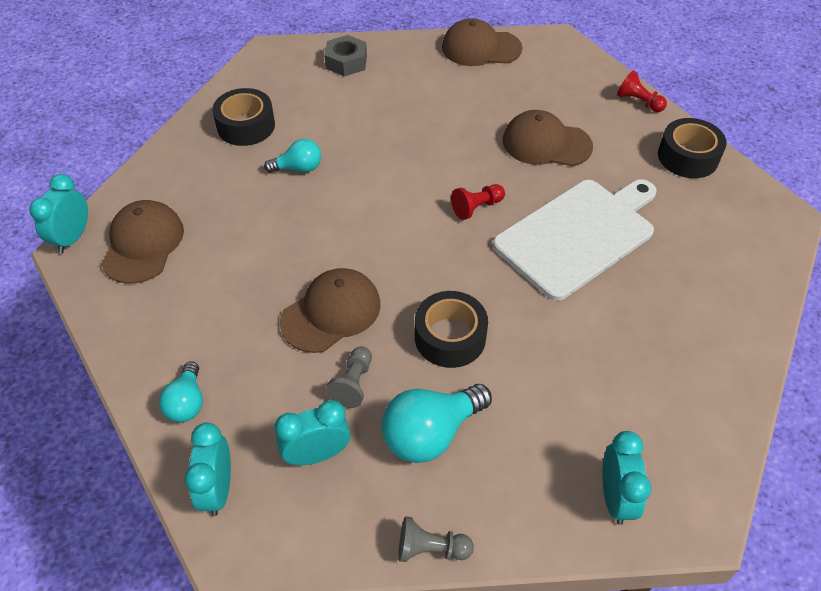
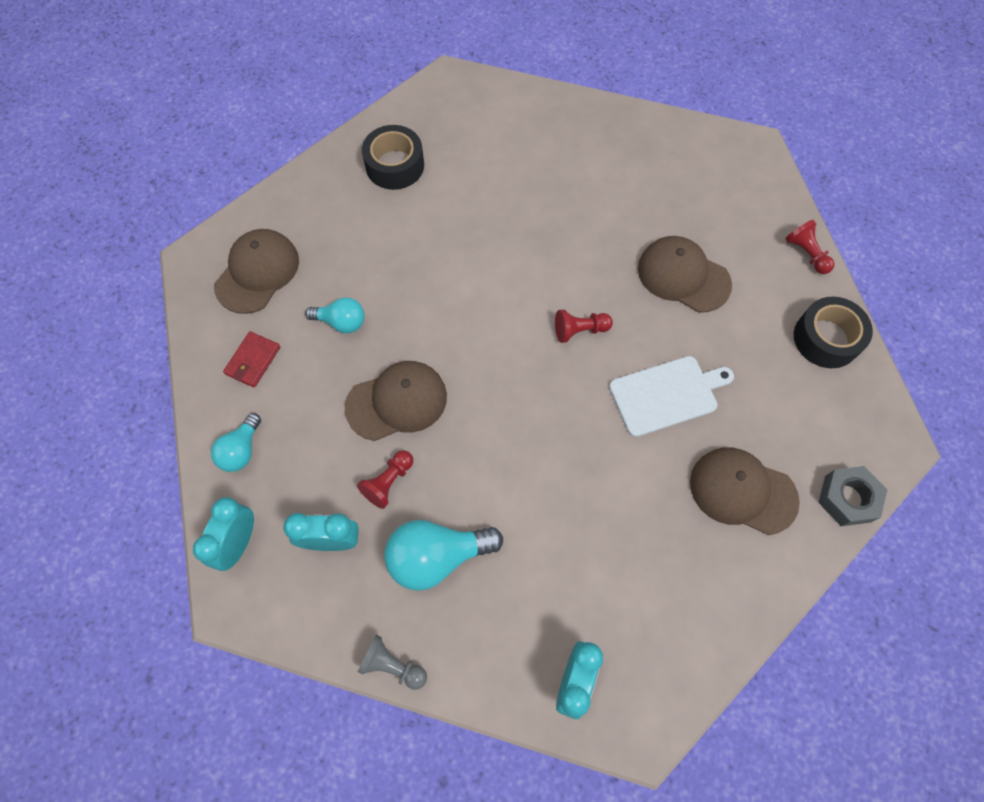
camera: 20 degrees right, 15 degrees up
turquoise clock [29,174,88,254] -> none
turquoise light bulb [264,139,321,173] -> turquoise light bulb moved to [305,297,365,333]
grey nut [324,35,367,77] -> grey nut moved to [818,466,887,526]
grey pawn [326,346,372,408] -> red pawn [357,450,413,509]
black tape [415,291,488,368] -> none
brown cap [442,18,522,66] -> brown cap moved to [690,447,800,535]
white cutting board [493,179,657,301] -> white cutting board [609,356,734,437], size x0.64
none -> red wallet [223,331,280,388]

